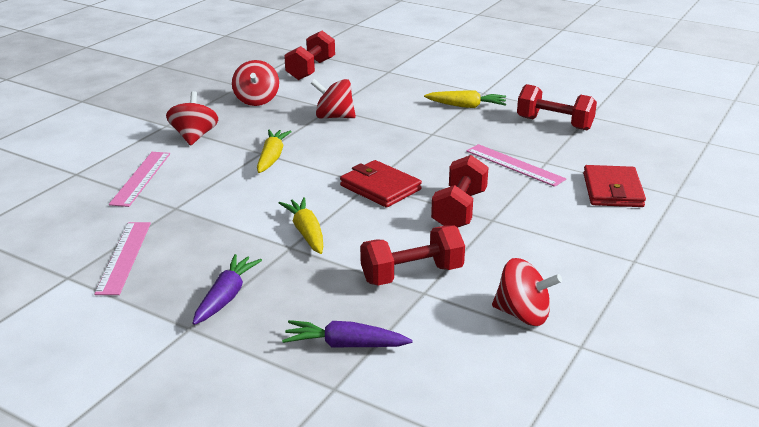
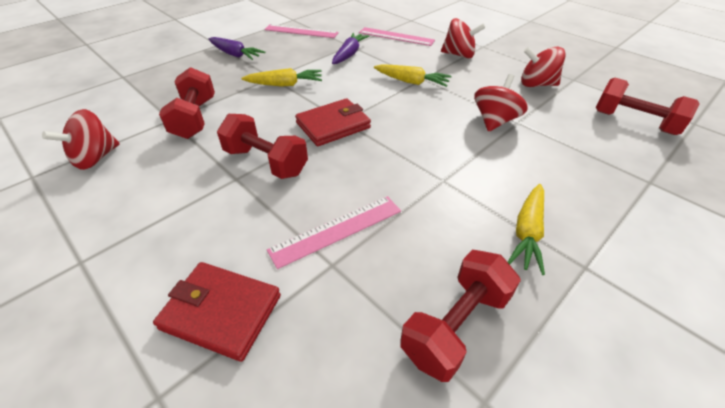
camera: 105 degrees right, 15 degrees up
purple carrot [282,320,413,348] -> purple carrot moved to [332,33,369,64]

